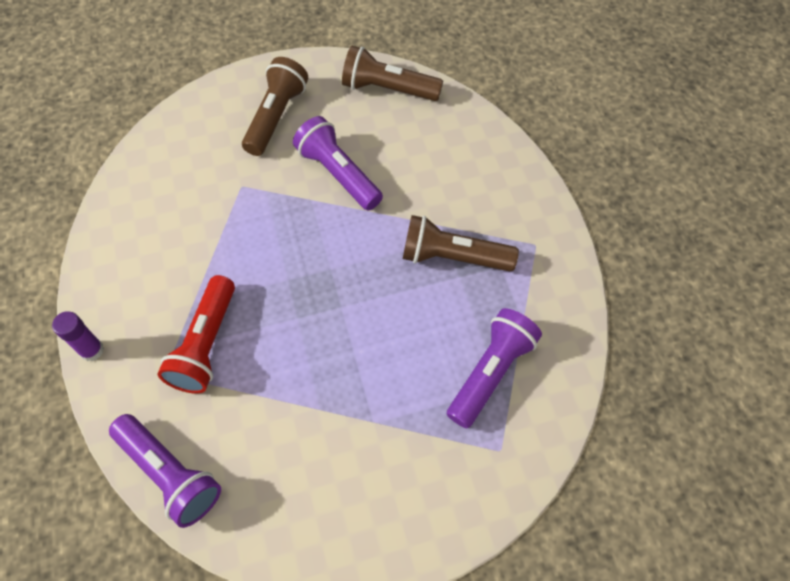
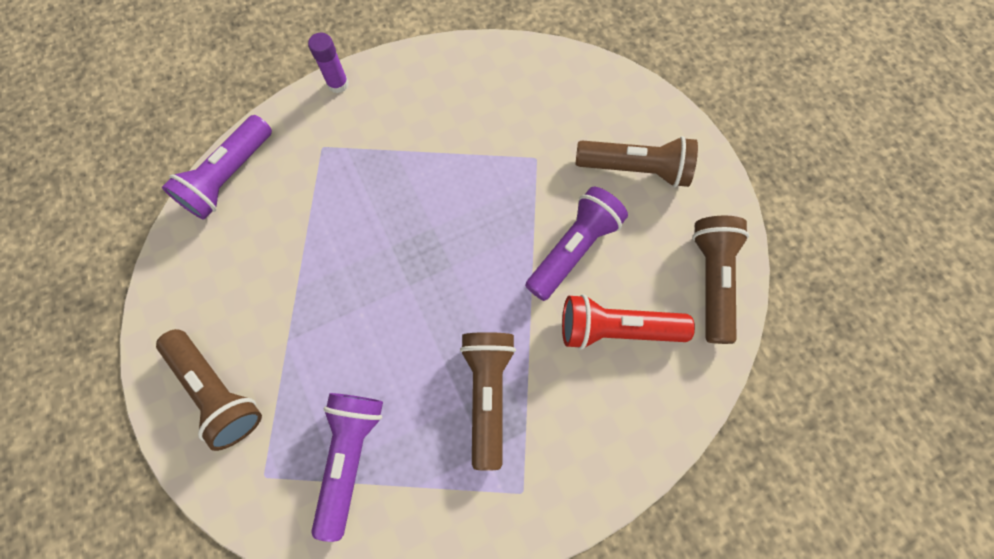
camera: 80 degrees right, 10 degrees up
red flashlight [157,275,235,394] -> red flashlight moved to [562,294,695,350]
purple flashlight [447,308,542,428] -> purple flashlight turned 105 degrees counterclockwise [311,393,383,542]
none -> brown flashlight [156,329,262,451]

